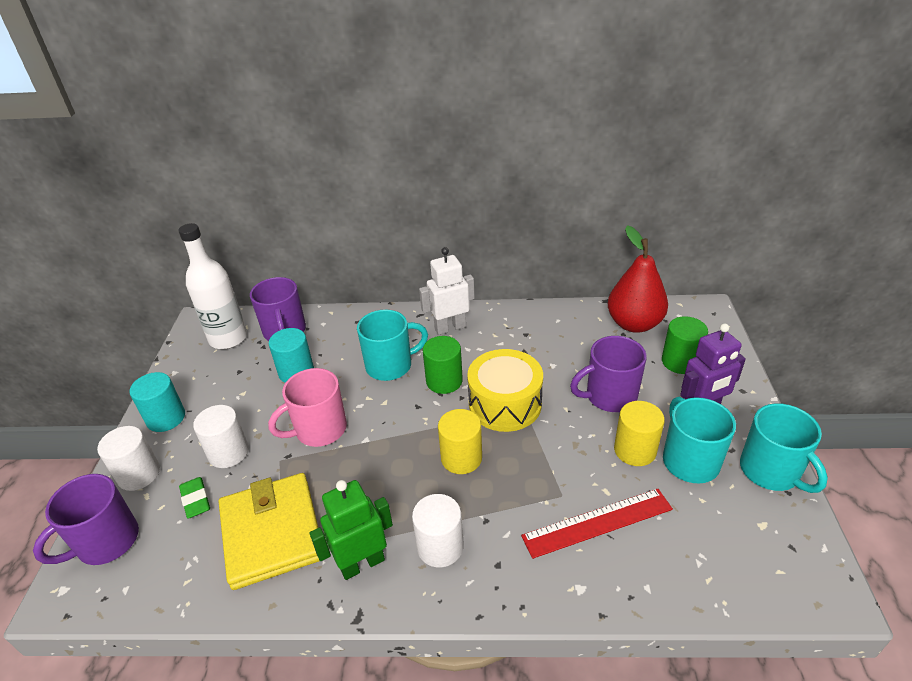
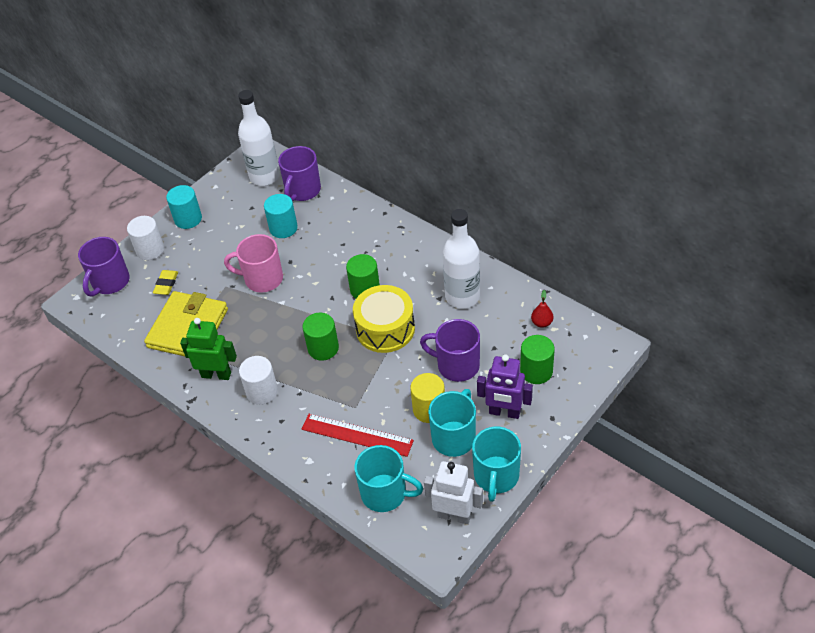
camera: 40 degrees right, 10 degrees up
purple mug [33,474,139,565] -> purple mug turned 60 degrees counterclockwise [78,237,130,297]
green eraser [179,477,210,518] -> yellow eraser [153,270,178,295]
white cylinder [193,405,249,468] -> none
turquoise mug [357,310,428,381] -> turquoise mug moved to [354,445,423,512]
white robot [419,247,475,335] -> white robot moved to [424,461,483,524]
yellow cylinder [438,409,482,474] -> green cylinder [303,313,339,361]
red pear [608,225,668,333] -> red pear [531,290,553,328], size x0.42
none -> white bottle [443,209,480,308]

